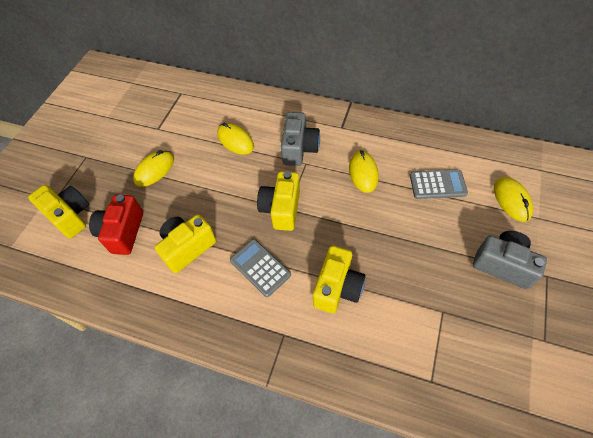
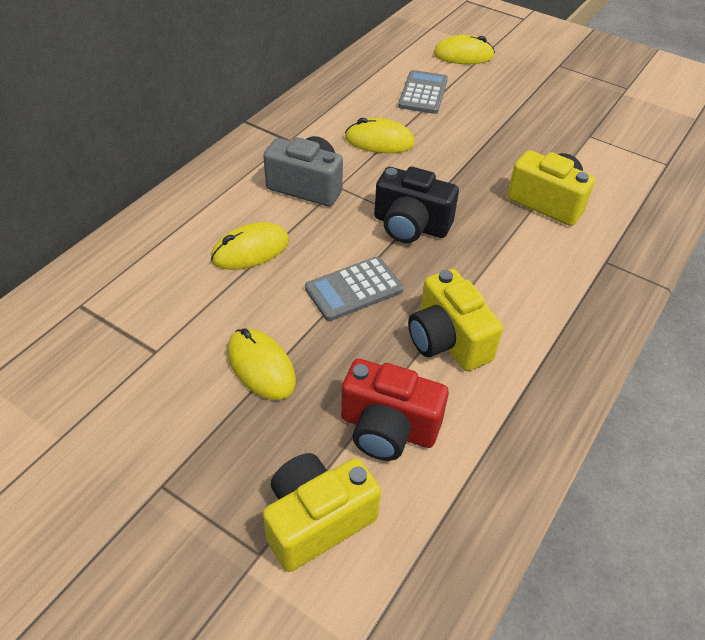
camera: 80 degrees left, 10 degrees down
grey calculator [230,239,291,297] -> grey calculator moved to [305,257,403,321]
yellow camera [257,171,300,231] -> black camera [374,167,459,243]
grey camera [473,231,547,289] -> none

